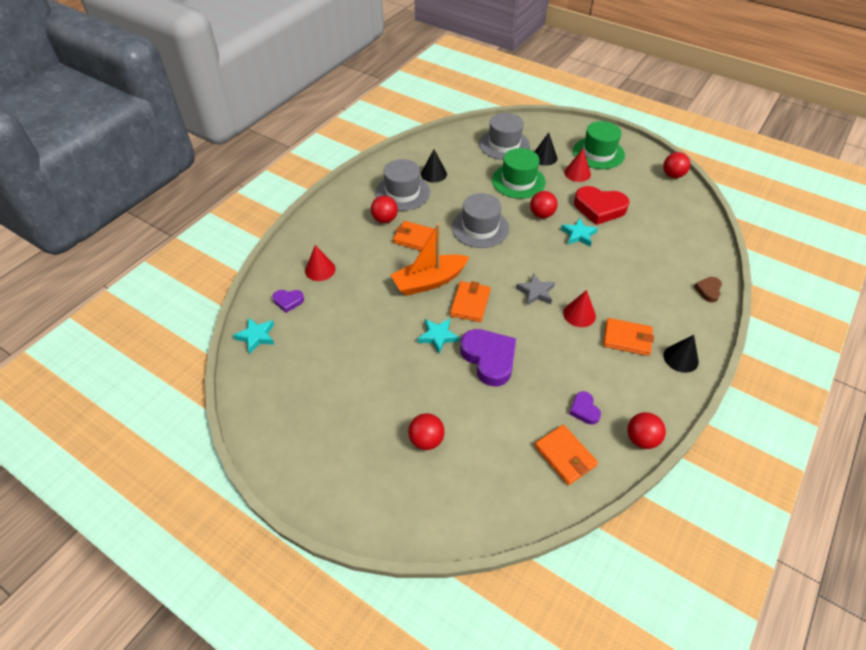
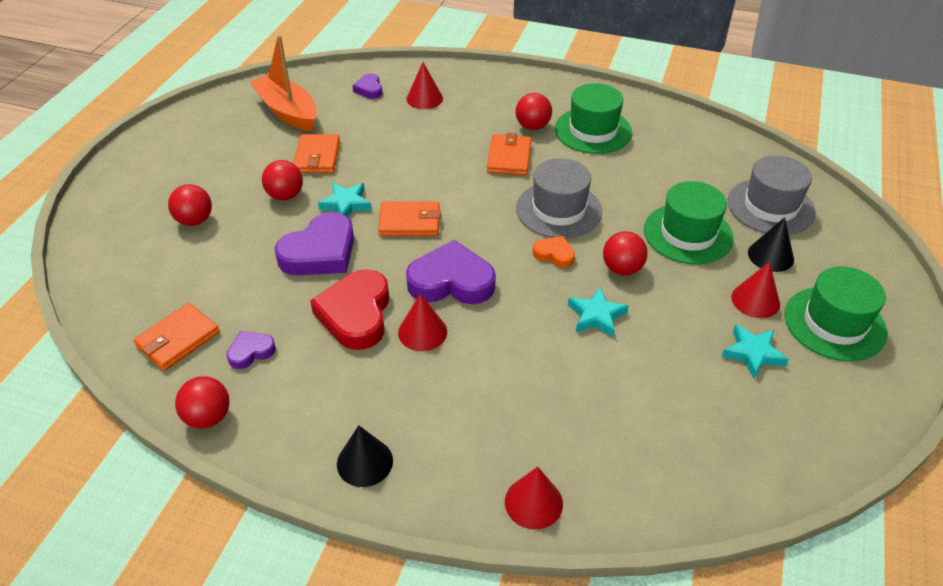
camera: 75 degrees right, 5 degrees down
turquoise star [233,317,275,354] -> turquoise star moved to [721,324,789,379]
grey hat [375,159,430,211] -> green hat [555,83,632,154]
orange boat [391,223,469,296] -> orange boat moved to [250,35,317,131]
black cone [421,149,447,183] -> none
grey star [516,273,555,305] -> purple heart [406,240,496,304]
red heart [574,186,629,225] -> red heart moved to [310,269,389,350]
orange wallet [603,318,654,356] -> orange wallet moved to [293,134,340,173]
red ball [663,152,690,178] -> red ball moved to [262,160,303,200]
brown heart [694,277,722,303] -> red cone [505,467,563,530]
none -> orange heart [533,236,575,268]

